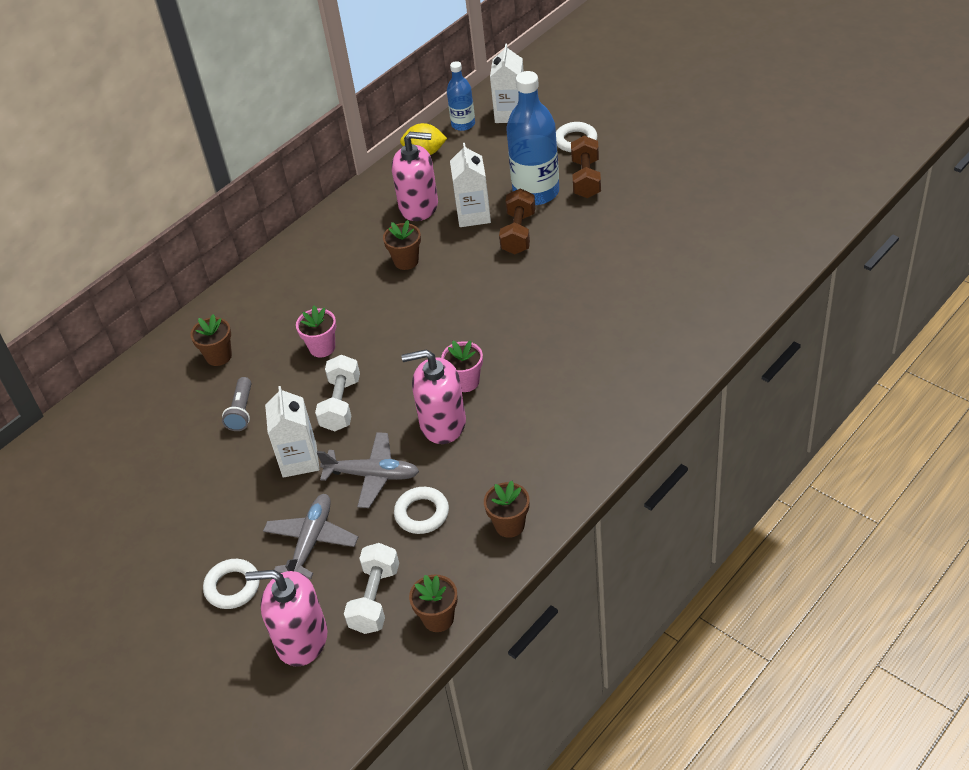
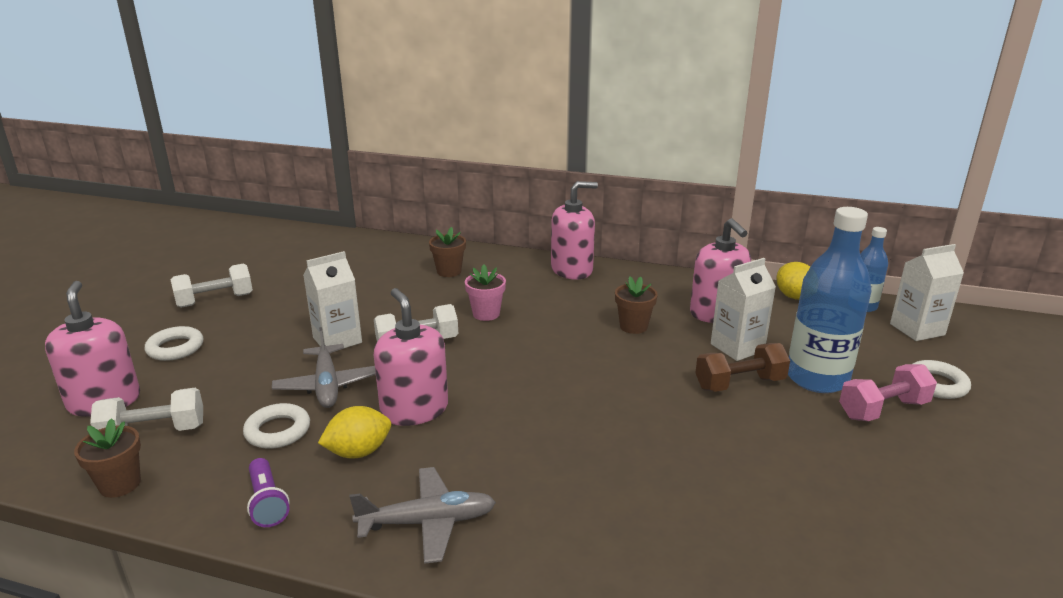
camera: 60 degrees right, 20 degrees down
grey flashlight [222,377,252,431] -> none
grey plane [263,494,358,579] -> grey plane moved to [350,467,496,564]
pink flower pot [441,341,483,392] -> none
brown flower pot [484,481,529,538] -> purple flashlight [247,458,290,527]
brown dumbbell [571,136,601,198] -> pink dumbbell [839,364,937,421]
none -> white dumbbell [170,264,253,308]
none -> yellow lemon [318,406,391,459]
none -> pink soap dispenser [551,181,598,280]

